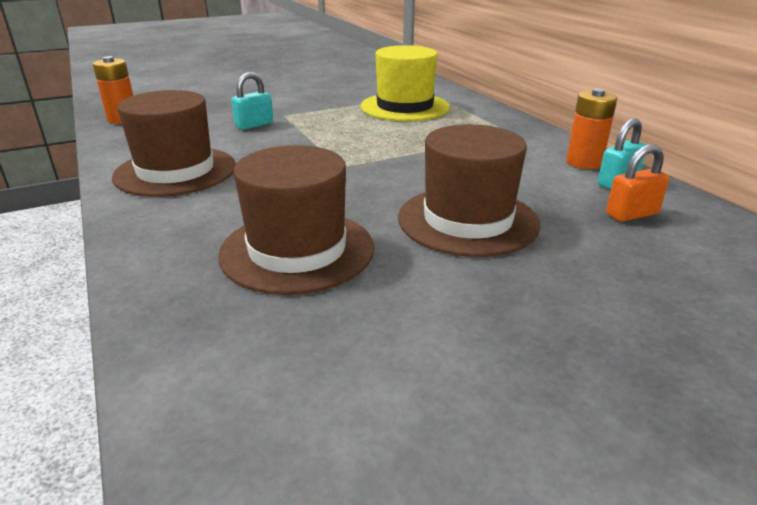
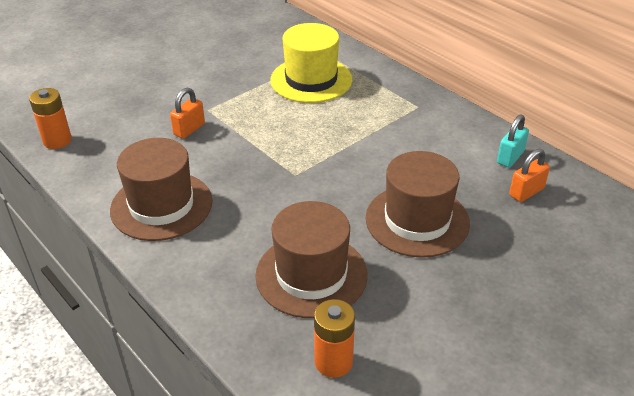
camera: 15 degrees left, 10 degrees up
turquoise padlock [231,72,273,130] -> orange padlock [170,88,205,139]
orange battery [566,88,617,169] -> orange battery moved to [314,299,355,378]

